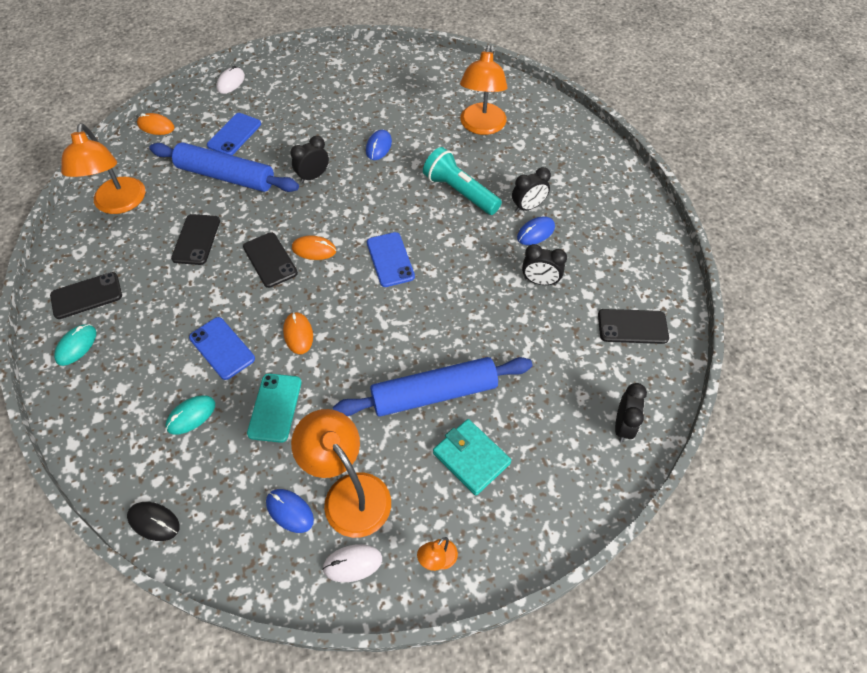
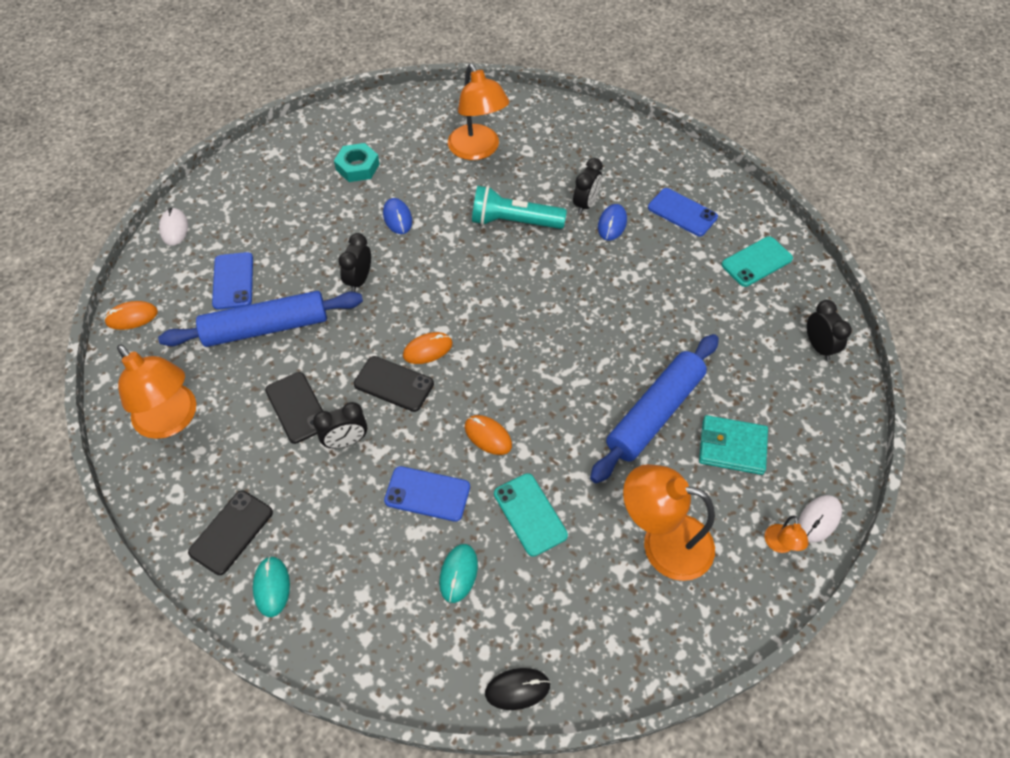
camera: 35 degrees left, 0 degrees up
blue mouse [266,489,314,533] -> none
white mouse [322,544,382,582] -> white mouse moved to [798,495,842,543]
blue phone [367,232,415,287] -> blue phone moved to [648,188,718,236]
black clock [522,244,567,285] -> black clock moved to [313,402,367,448]
black phone [598,309,669,344] -> turquoise phone [721,236,793,287]
none -> turquoise nut [334,143,380,182]

